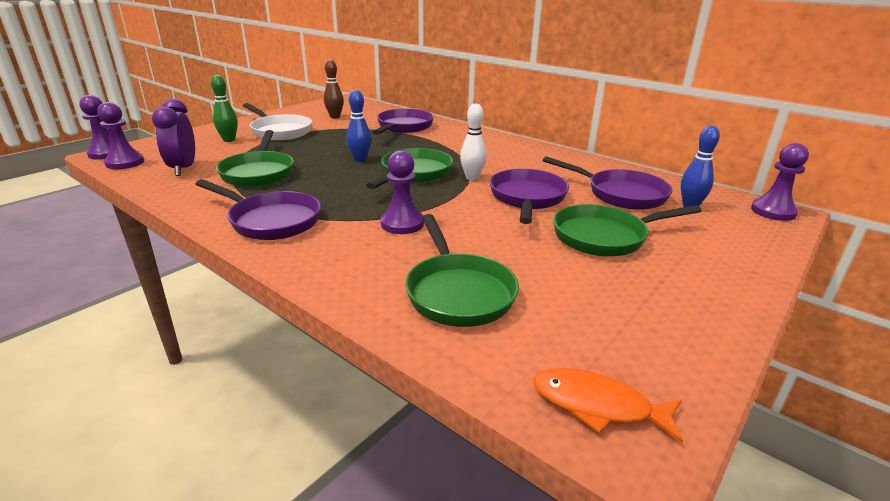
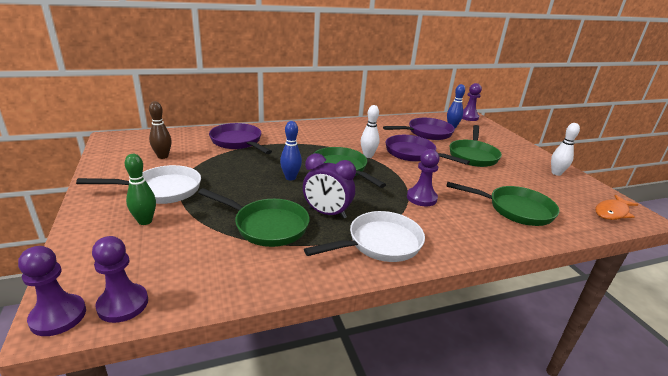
camera: 60 degrees left, 0 degrees up
purple clock [152,98,195,176] -> purple clock moved to [303,153,356,219]
purple pan [196,179,321,240] -> white pan [304,211,425,262]
none -> white bowling pin [551,123,580,176]

